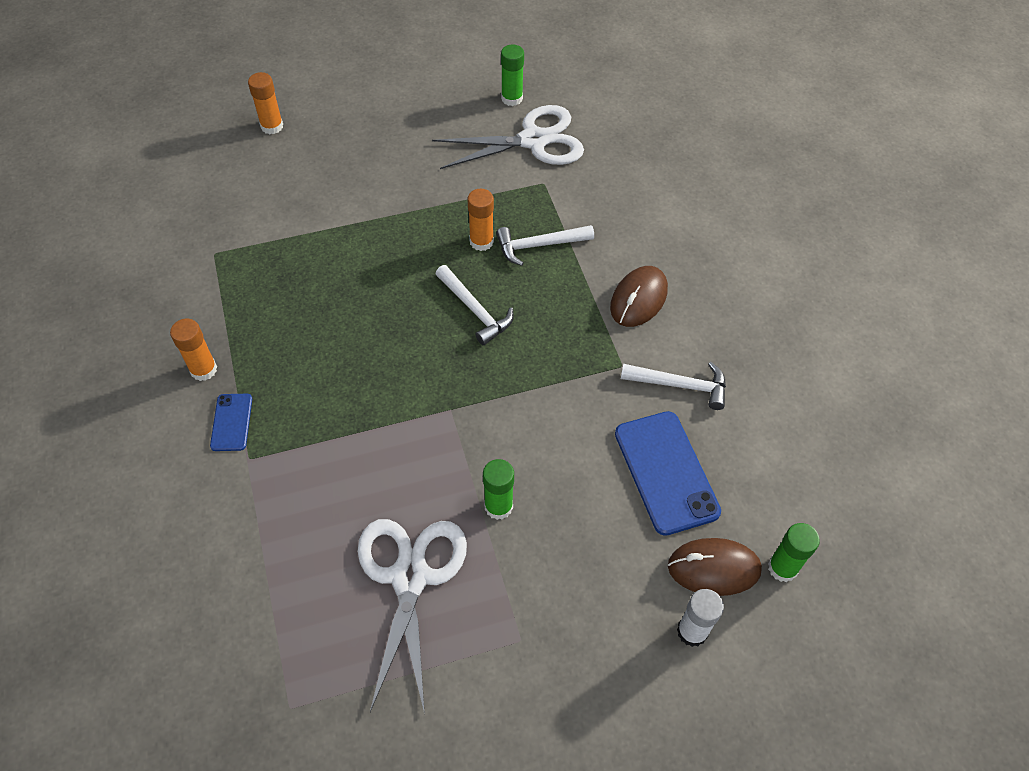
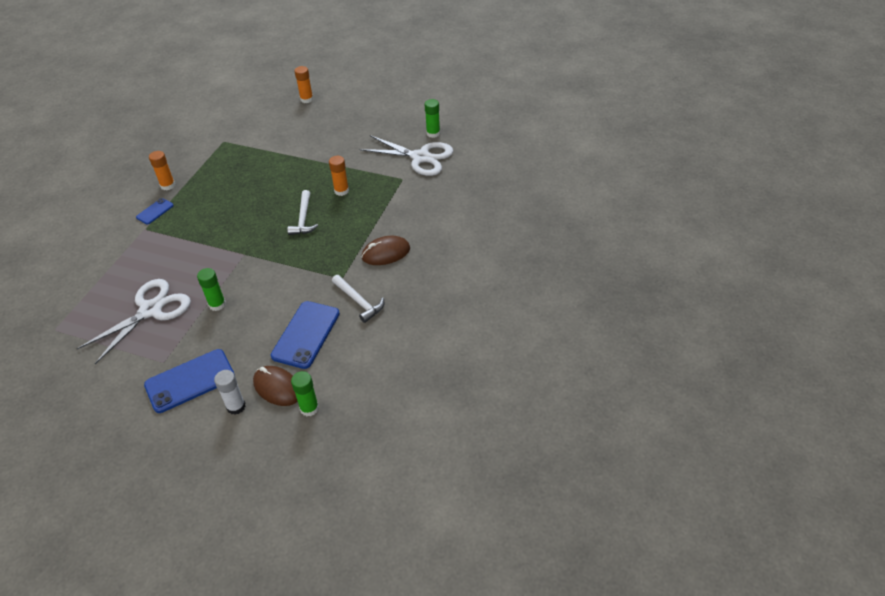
camera: 40 degrees right, 10 degrees down
white hammer [496,225,594,266] -> none
none -> blue phone [144,349,235,413]

